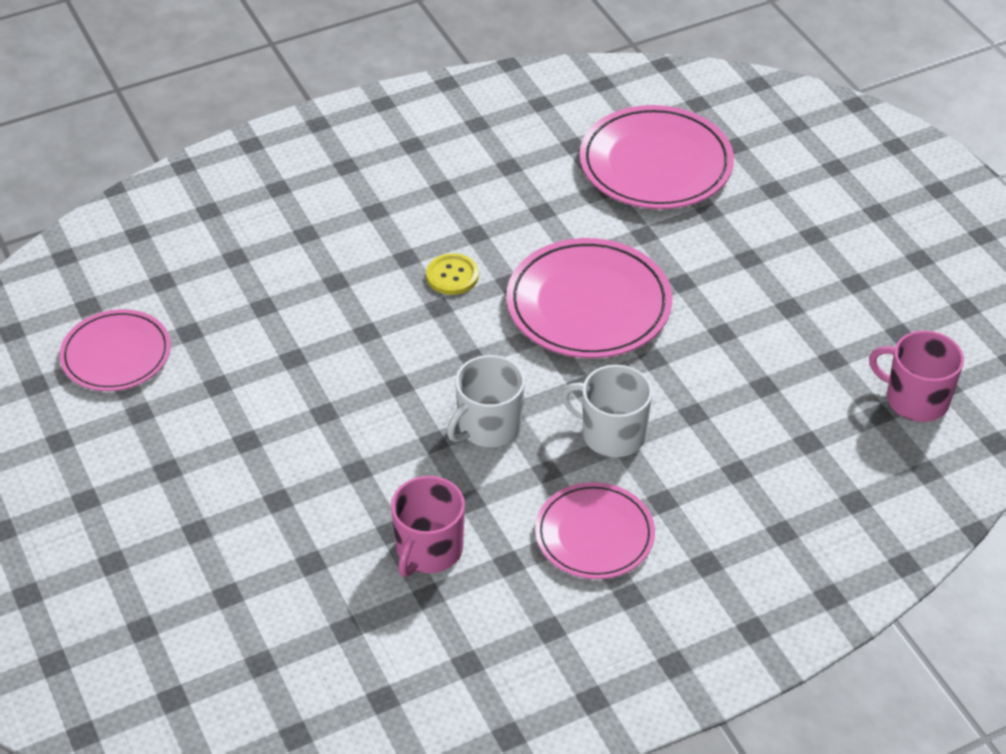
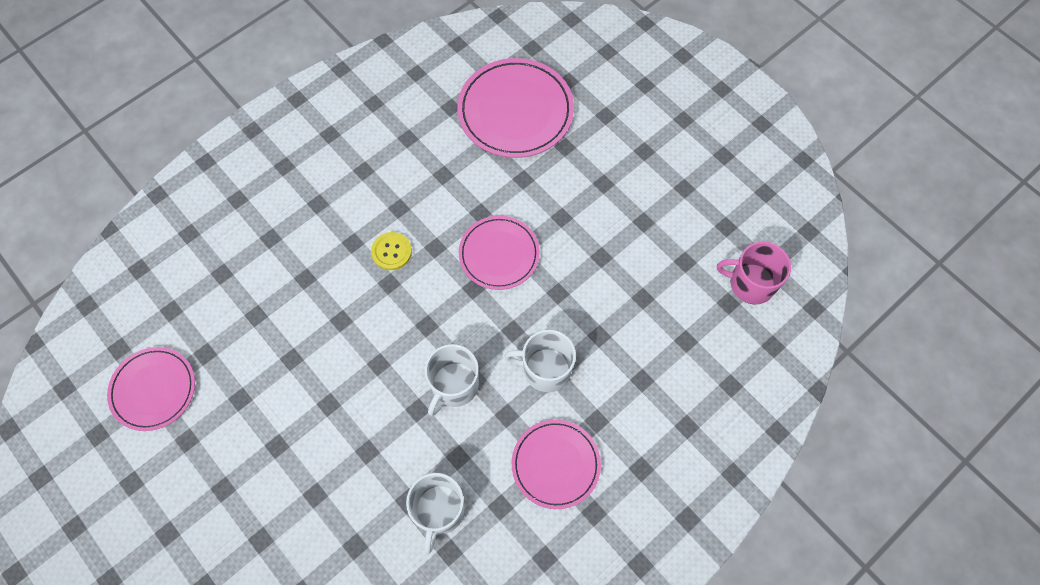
camera: 15 degrees left, 20 degrees up
pink mug [391,476,465,577] -> white mug [406,473,465,554]
pink plate [506,238,672,358] -> pink plate [459,216,540,290], size x0.65

